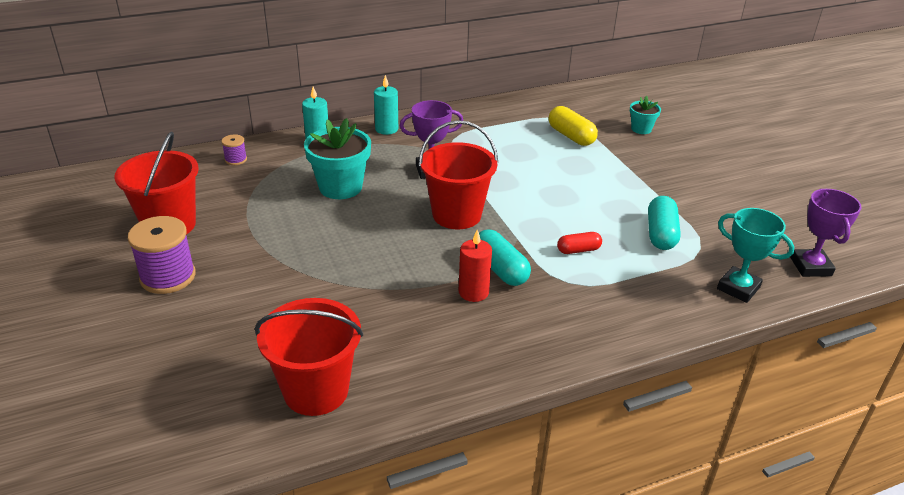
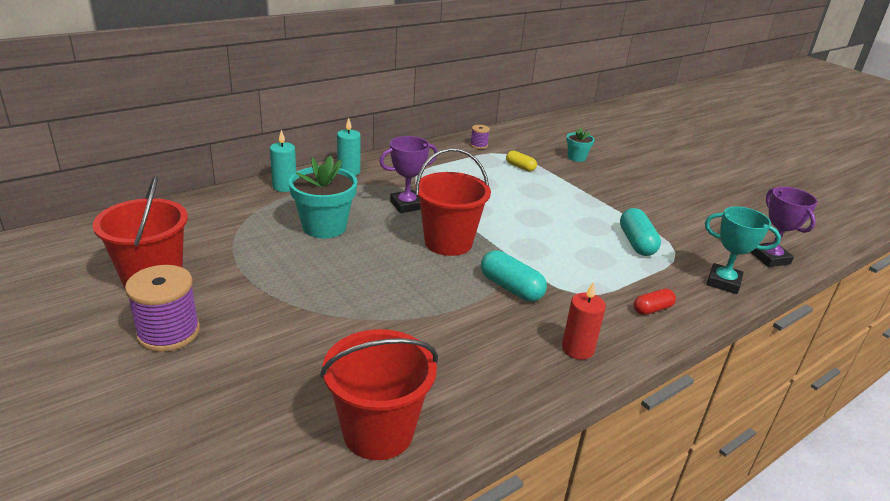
camera: 15 degrees left, 5 degrees down
purple spool [221,134,247,165] -> purple spool moved to [470,125,490,149]
red candle [459,230,492,302] -> red candle moved to [562,282,606,360]
yellow capsule [549,106,598,146] -> yellow capsule [506,150,537,172], size x0.62
red capsule [557,232,602,254] -> red capsule moved to [634,289,676,315]

